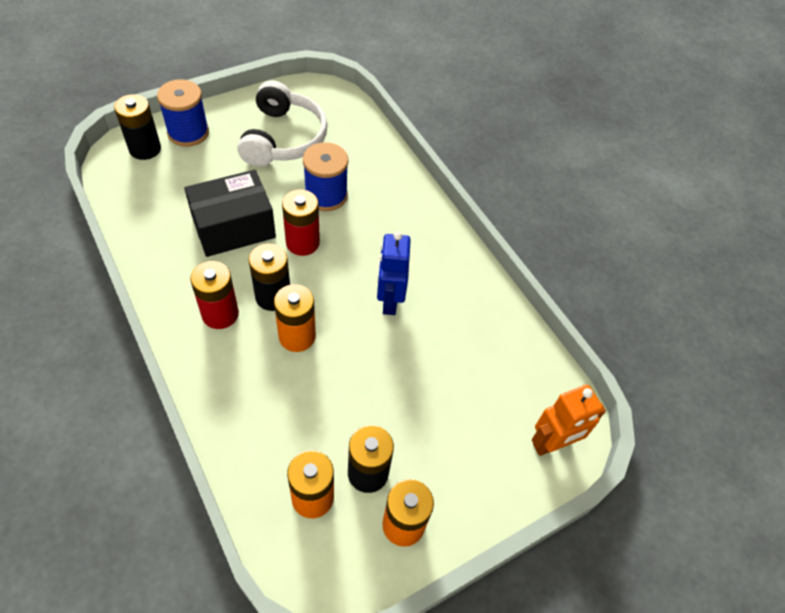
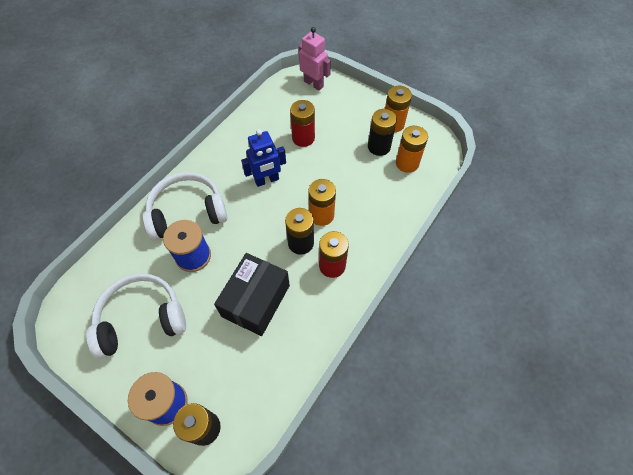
camera: 110 degrees left, 5 degrees up
black box [184,170,276,257] -> black box turned 75 degrees clockwise [214,253,290,336]
red battery [282,189,320,256] -> red battery moved to [290,100,315,147]
orange robot [532,384,606,456] -> pink robot [299,27,331,91]
none -> white headphones [143,172,228,241]

